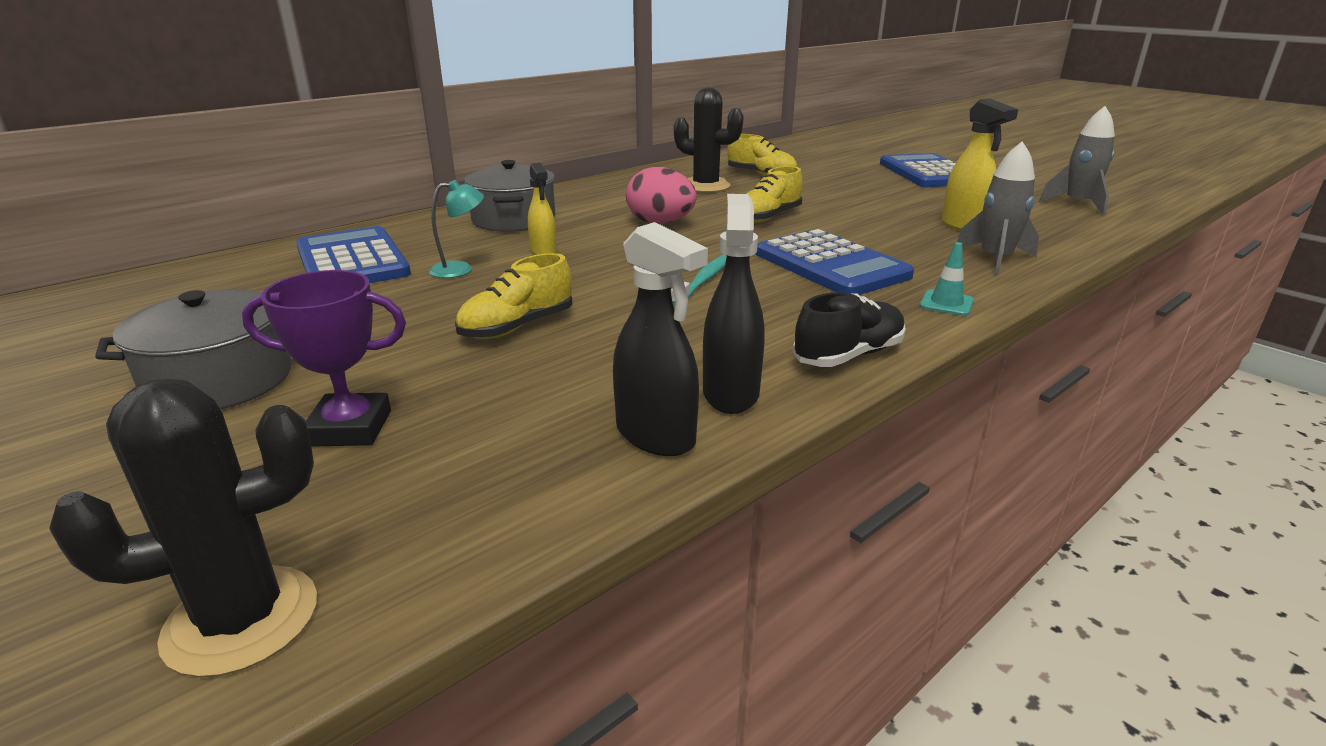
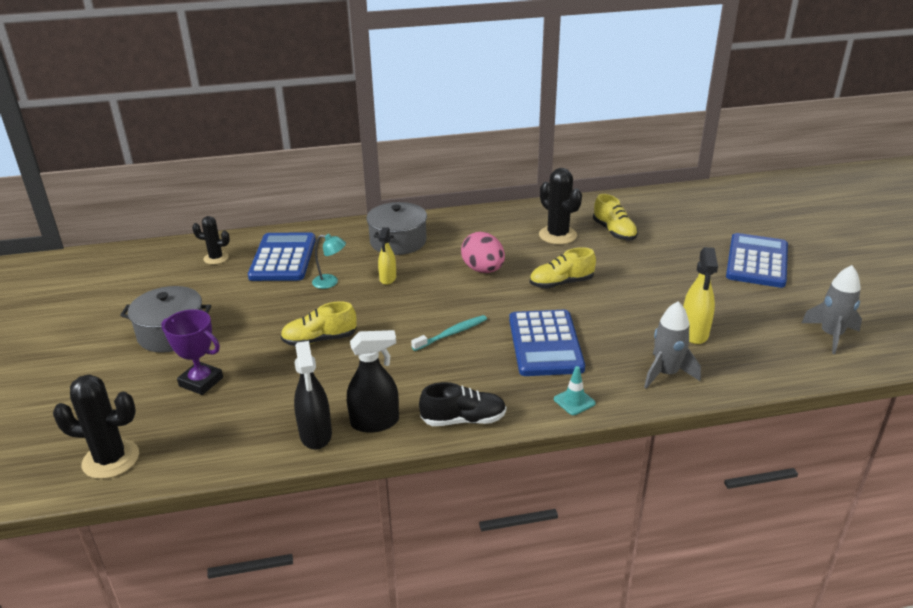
camera: 30 degrees right, 5 degrees up
black spray bottle [703,194,765,414] -> black spray bottle turned 45 degrees clockwise [347,330,399,433]
none -> black cactus [192,216,230,264]

